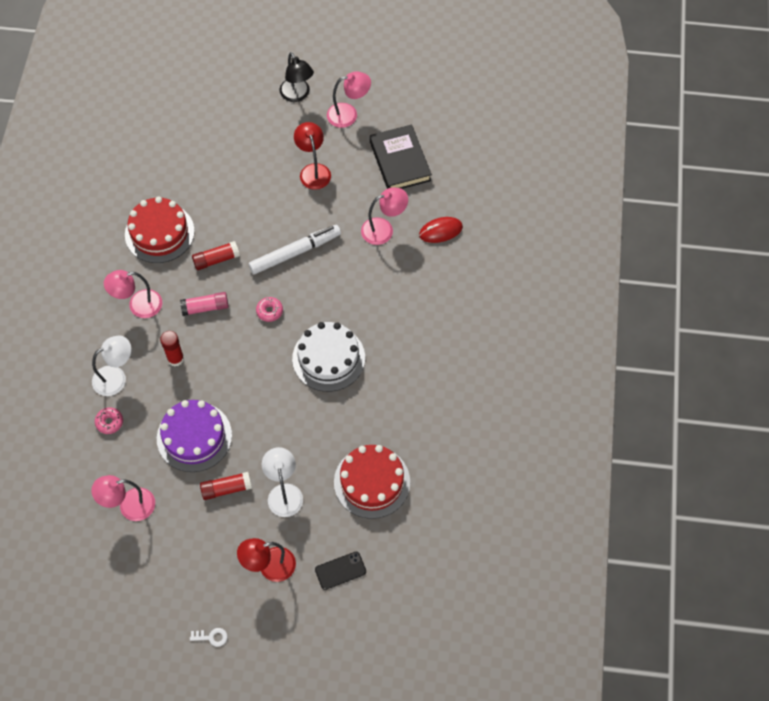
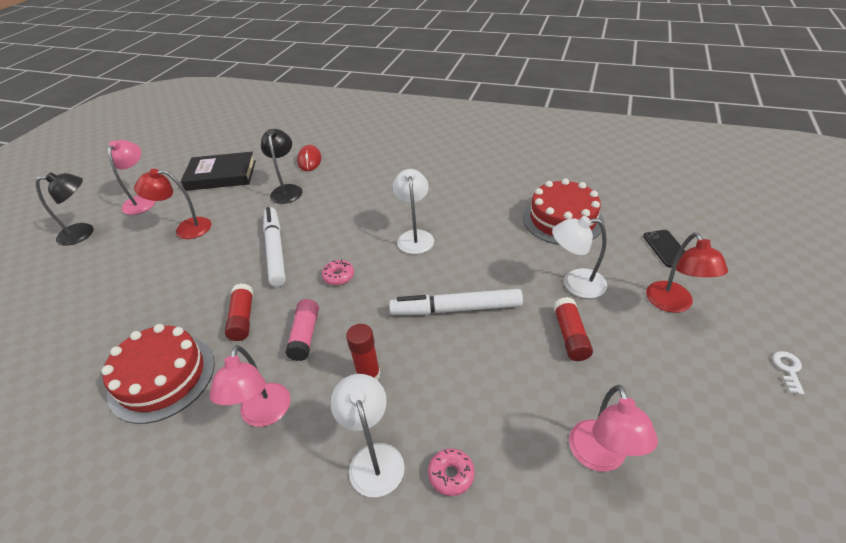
camera: 75 degrees left, 20 degrees down
purple cake [157,400,232,472] -> none
white cake [292,322,365,392] -> white lamp [392,169,434,254]
pink lamp [361,187,408,245] -> black lamp [261,129,302,204]
none -> white marker [389,289,523,315]

